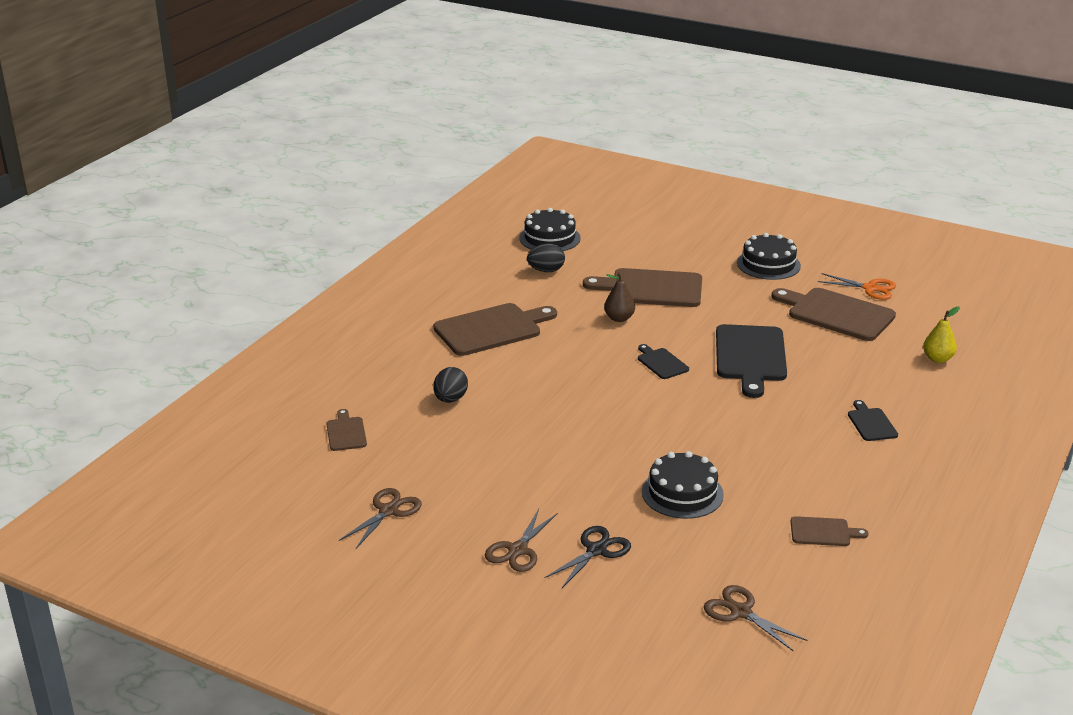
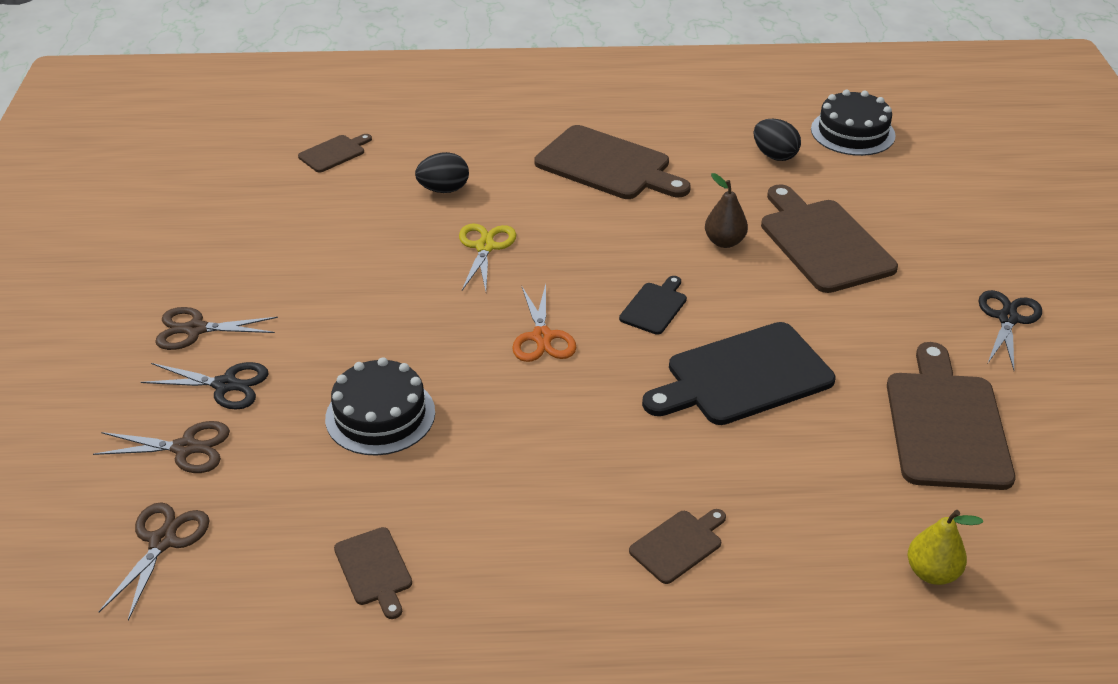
camera: 60 degrees right, 10 degrees up
brown scissors [339,488,422,549] -> brown scissors moved to [93,421,230,473]
black cake [737,233,801,280] -> black scissors [978,290,1042,370]
orange scissors [818,273,896,300] -> orange scissors moved to [512,284,577,362]
black cutting board [848,400,898,441] -> brown cutting board [629,509,726,584]
none -> yellow scissors [459,223,517,291]

